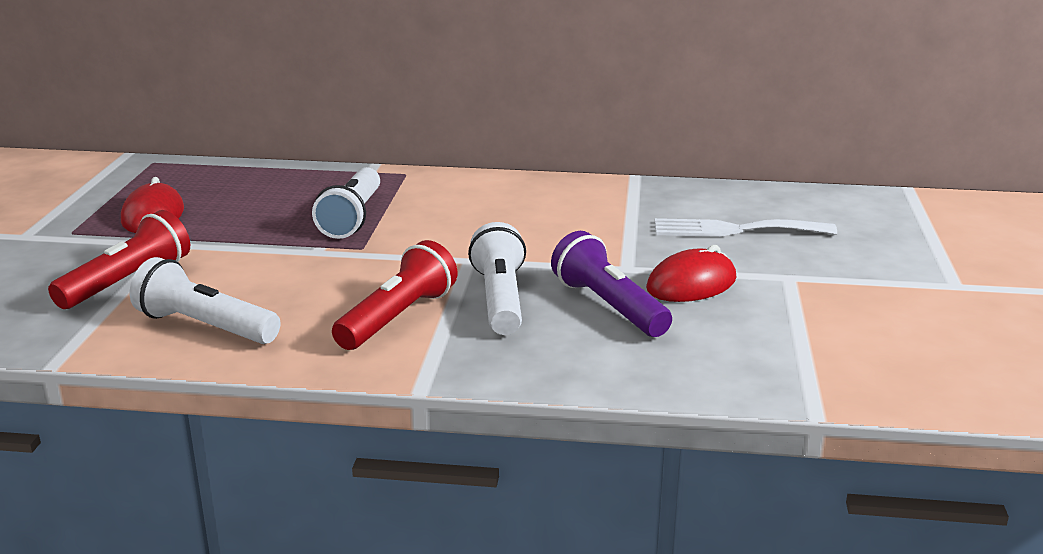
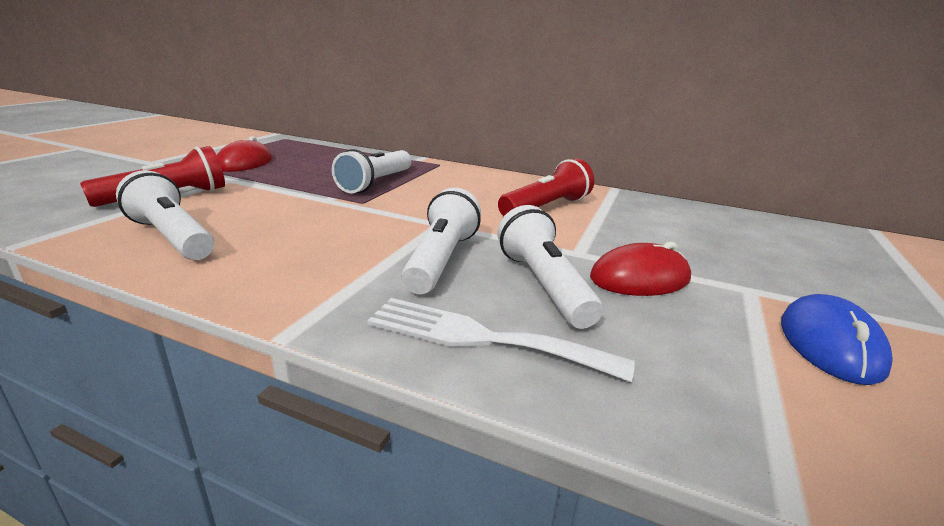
camera: 15 degrees right, 0 degrees up
red flashlight [332,240,457,350] -> red flashlight moved to [498,159,594,216]
purple flashlight [551,231,672,337] -> white flashlight [498,205,603,329]
white fork [655,218,837,237] -> white fork moved to [367,298,635,382]
none -> blue mouse [781,294,893,385]

